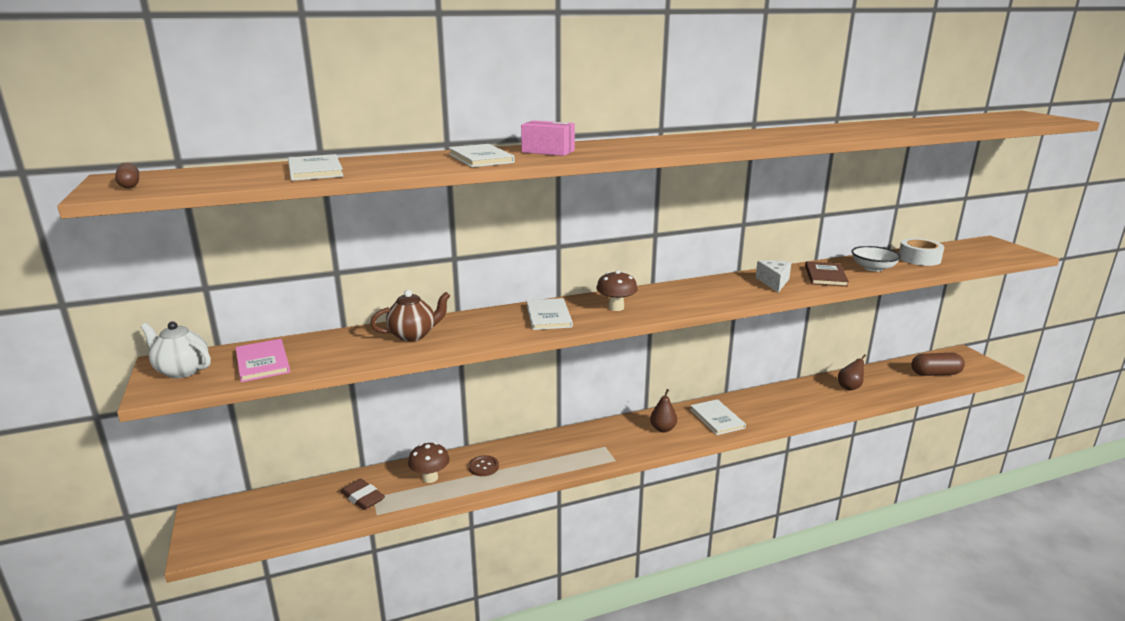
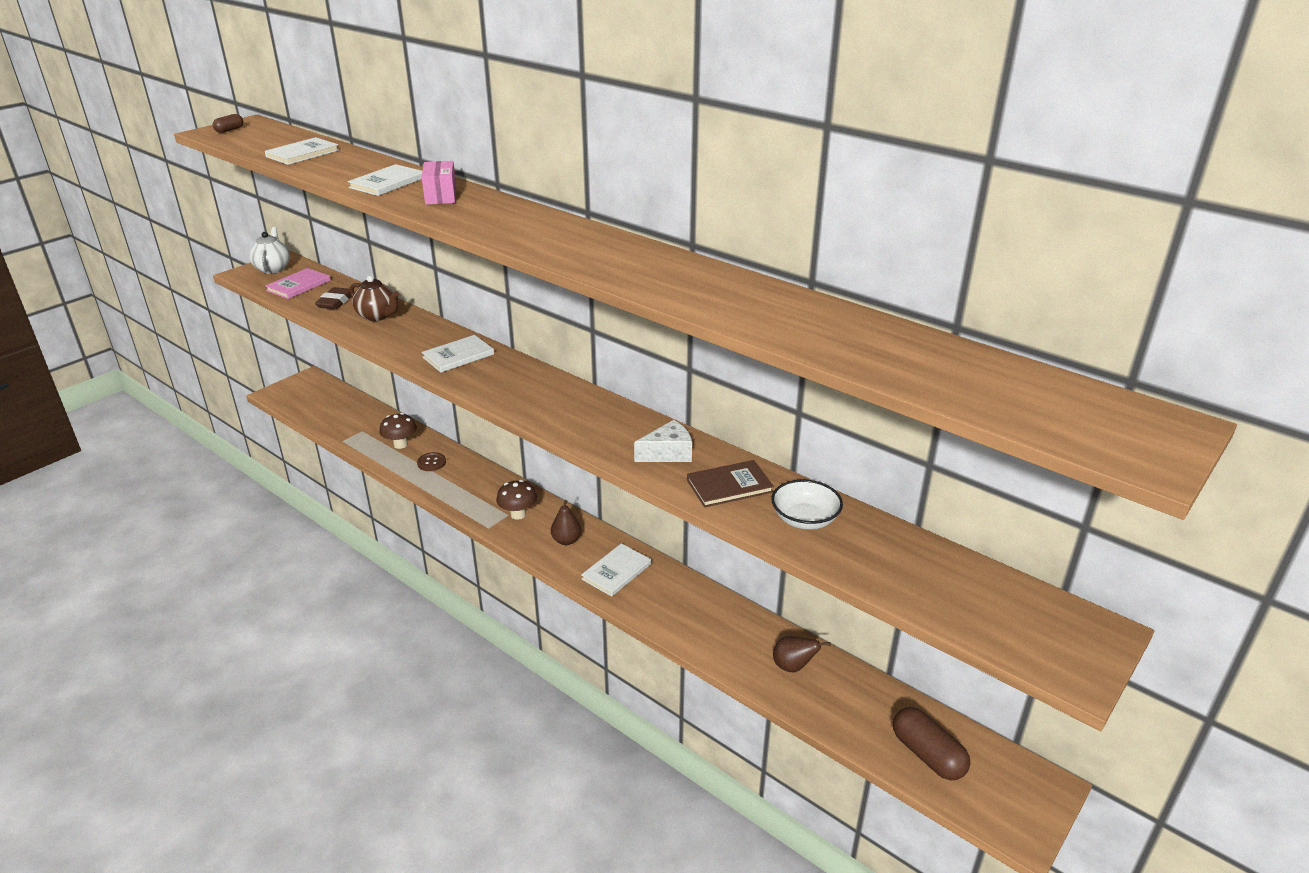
camera: 60 degrees right, 10 degrees up
brown eraser [340,479,385,510] -> brown eraser moved to [315,287,351,310]
brown mushroom [596,270,638,311] -> brown mushroom moved to [496,480,537,520]
white tape [899,238,944,266] -> none

